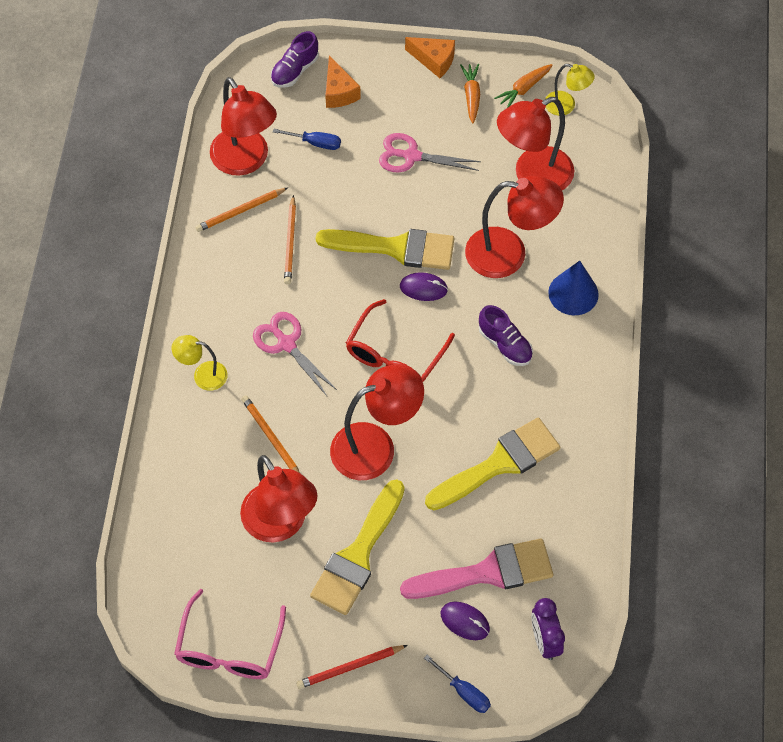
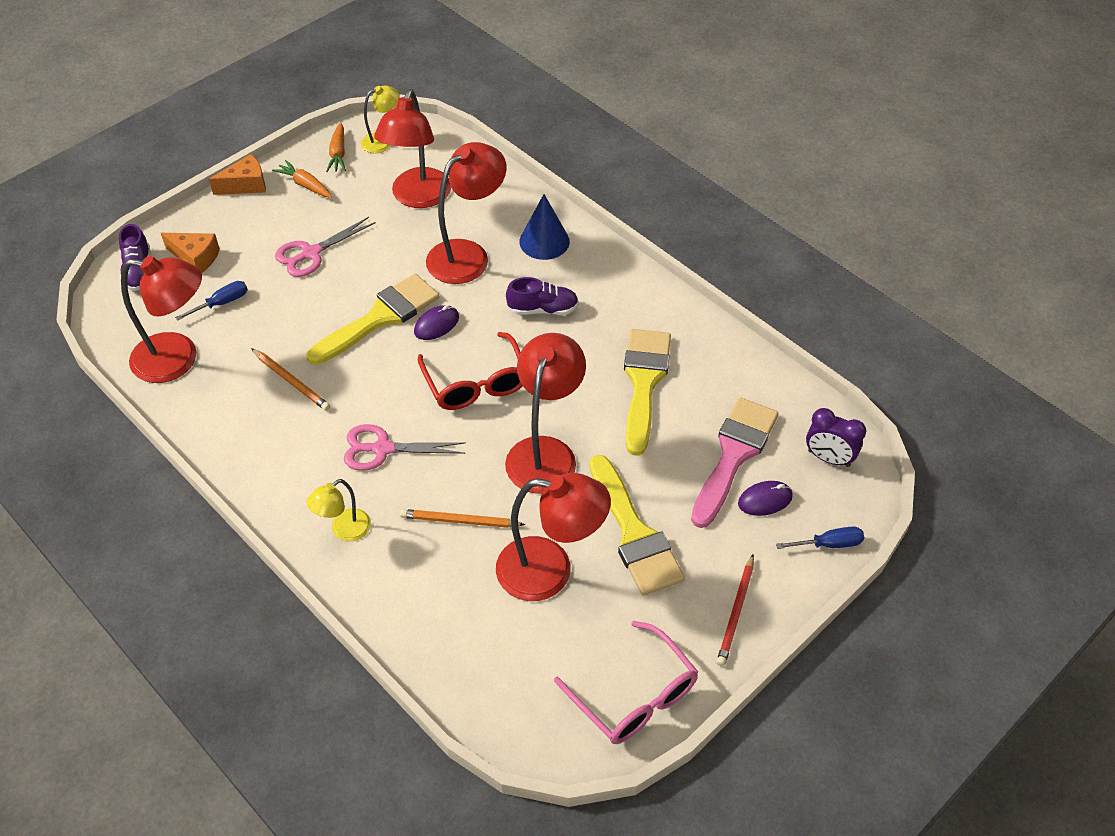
camera: 50 degrees left, 10 degrees down
orange pencil [195,188,288,232] -> none

